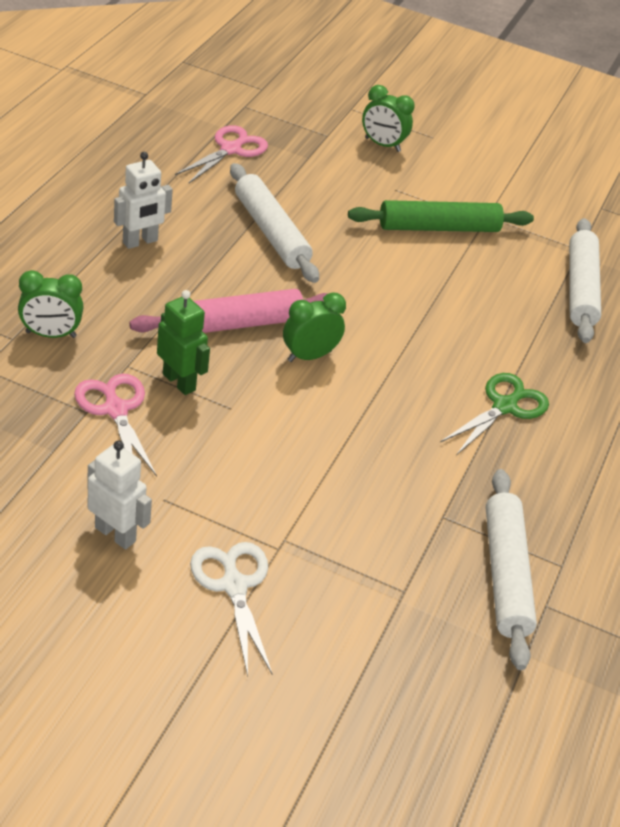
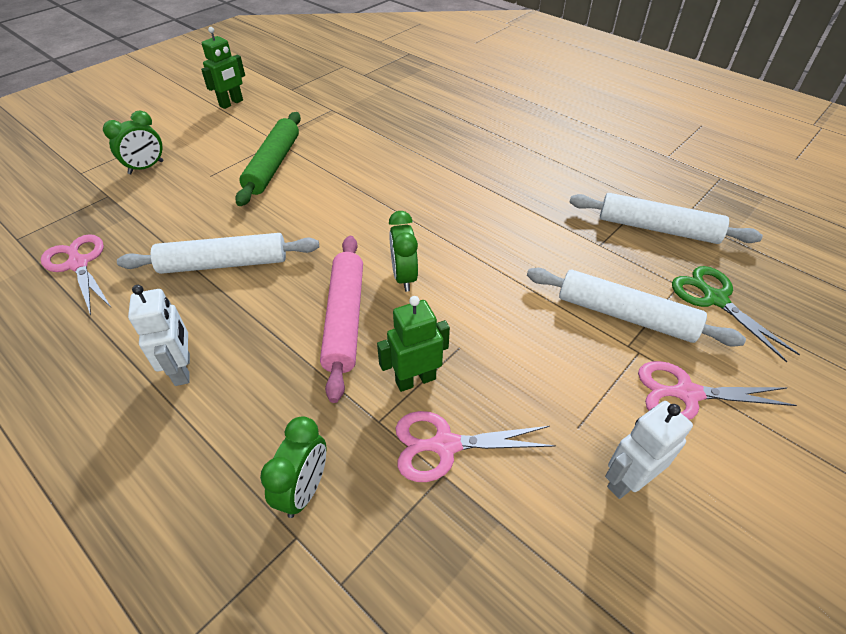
camera: 65 degrees left, 5 degrees up
white scissors [190,542,272,676] -> pink scissors [638,361,797,420]
green scissors [440,373,549,455] -> green scissors moved to [672,266,800,362]
white rolling pin [569,218,601,343] -> white rolling pin moved to [527,268,746,347]
none -> green robot [201,27,245,109]

